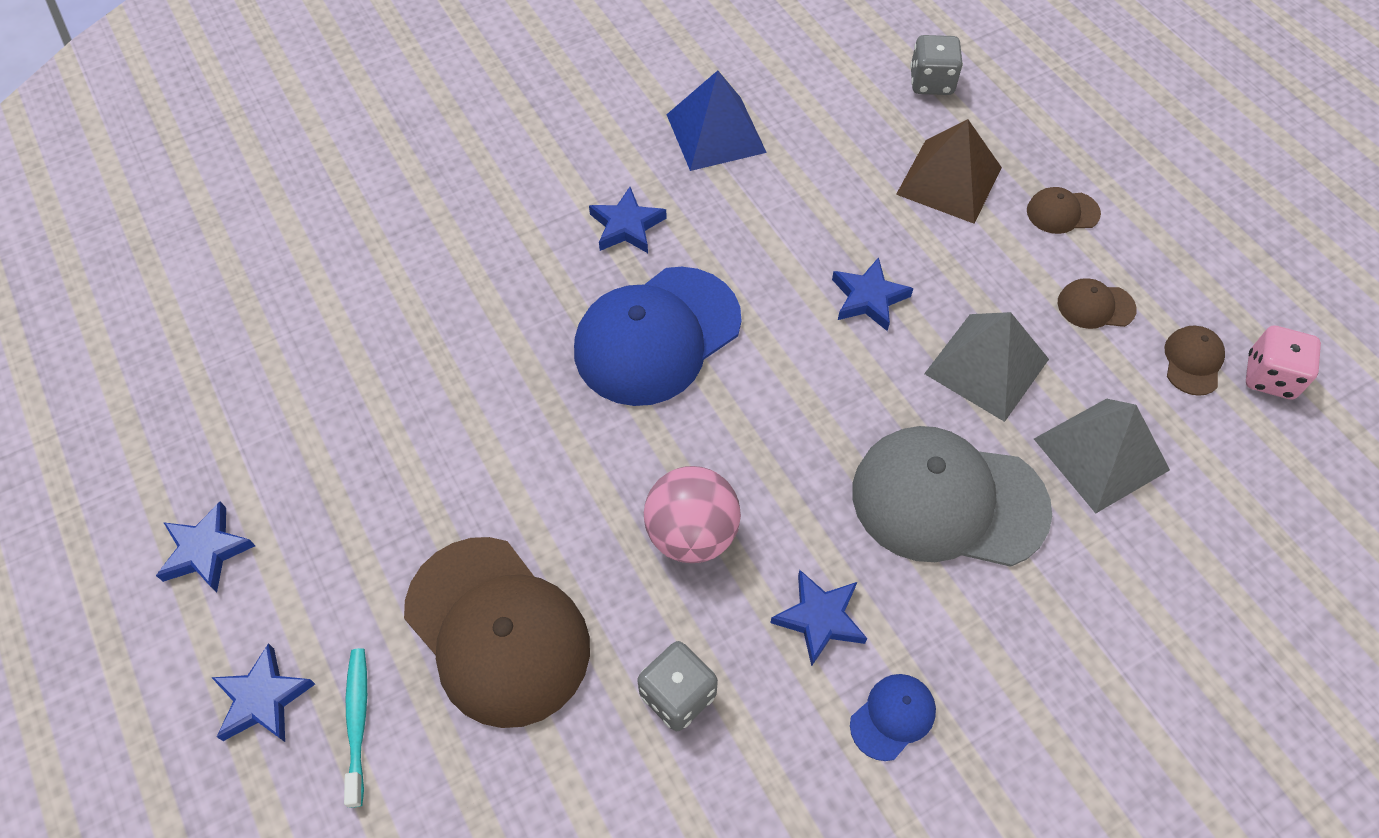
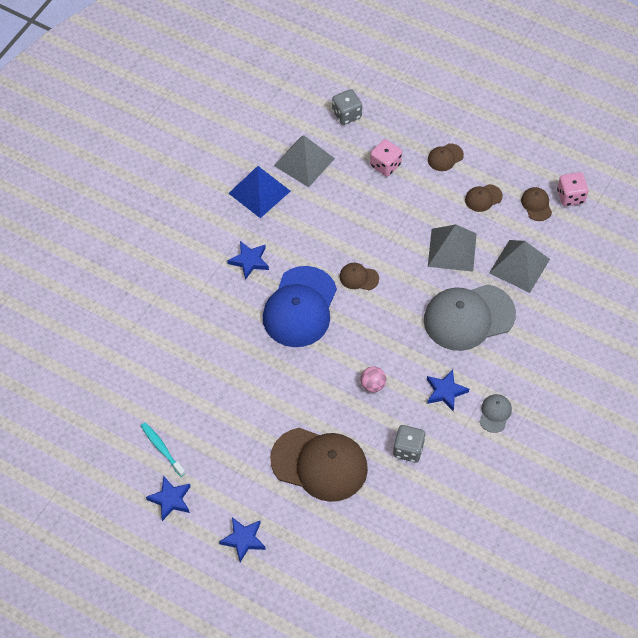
camera: 30 degrees left, 0 degrees up
turquoise toothbrush [344,648,367,808] -> turquoise toothbrush moved to [141,423,186,477]
pink ball [644,466,741,563] -> pink ball [360,367,386,392], size x0.58
blue star [832,257,913,331] -> none
blue cap [850,674,936,761] -> grey cap [480,394,512,433]
brown pyramid [896,119,1002,224] -> pink dice [370,139,402,176]
none -> grey pyramid [274,135,335,187]
none -> brown cap [340,263,379,290]

